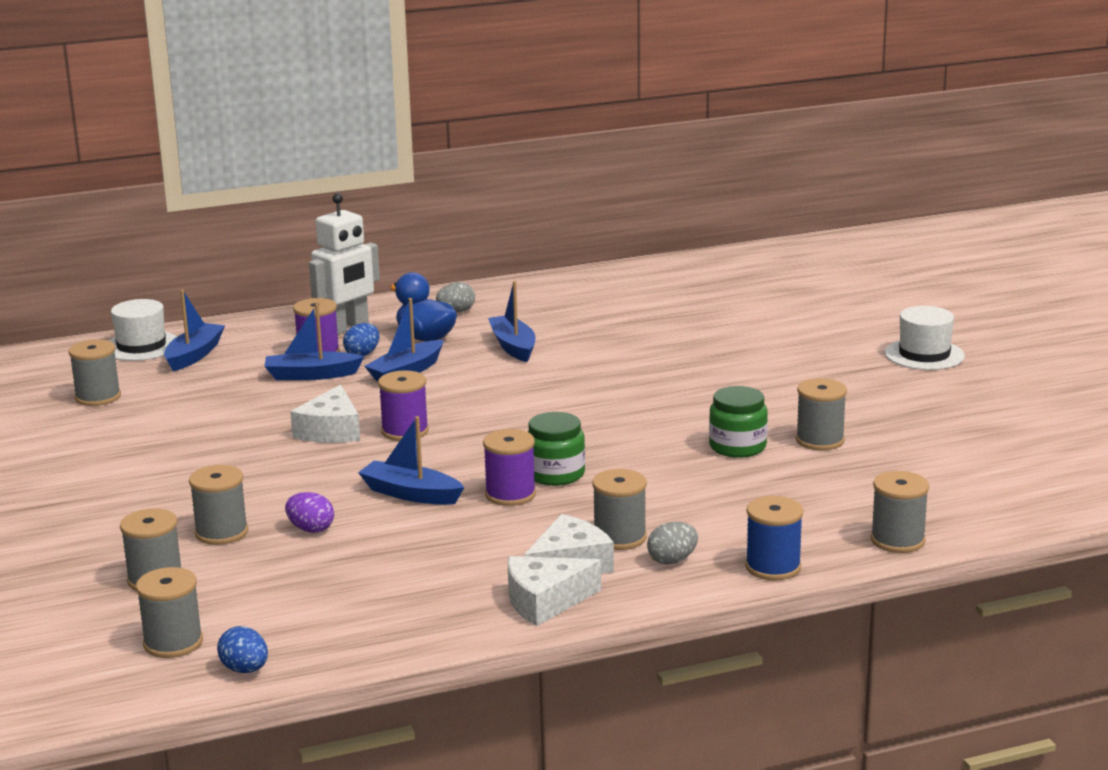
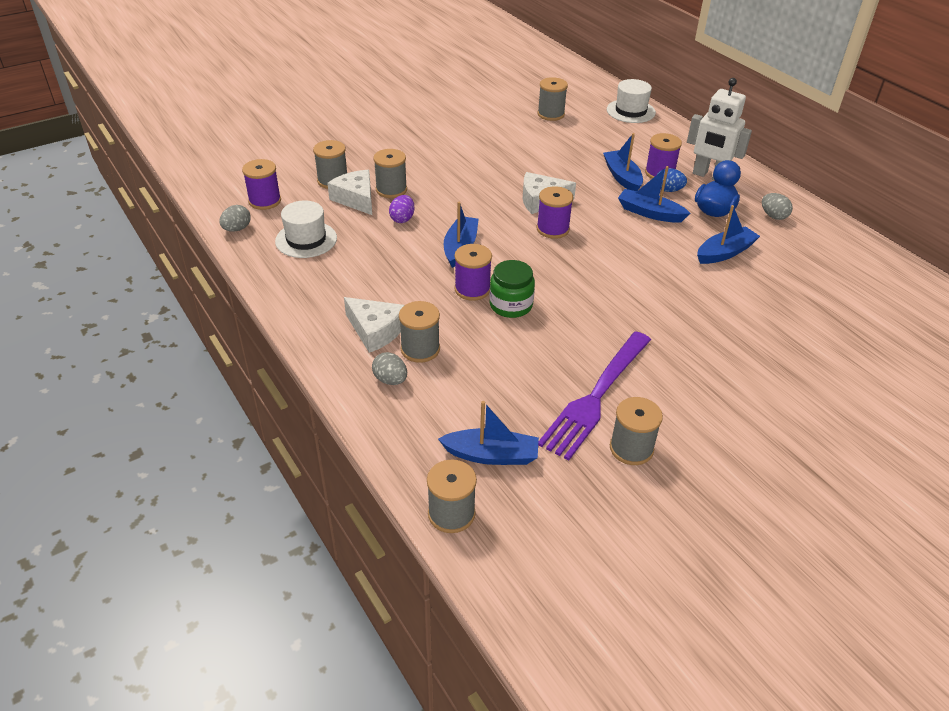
camera: 75 degrees right, 20 degrees up
grey spool [136,567,203,658] -> purple spool [242,159,281,210]
blue boat [164,290,225,371] -> blue boat moved to [438,401,539,465]
blue egg [217,626,268,673] -> grey egg [219,205,251,232]
white cheese [508,556,601,626] -> white cheese moved to [327,170,372,215]
green jar [709,386,768,458] -> purple fork [538,331,651,460]
blue spool [745,496,803,580] -> none
white hat [885,306,965,370] -> white hat moved to [275,201,337,258]

